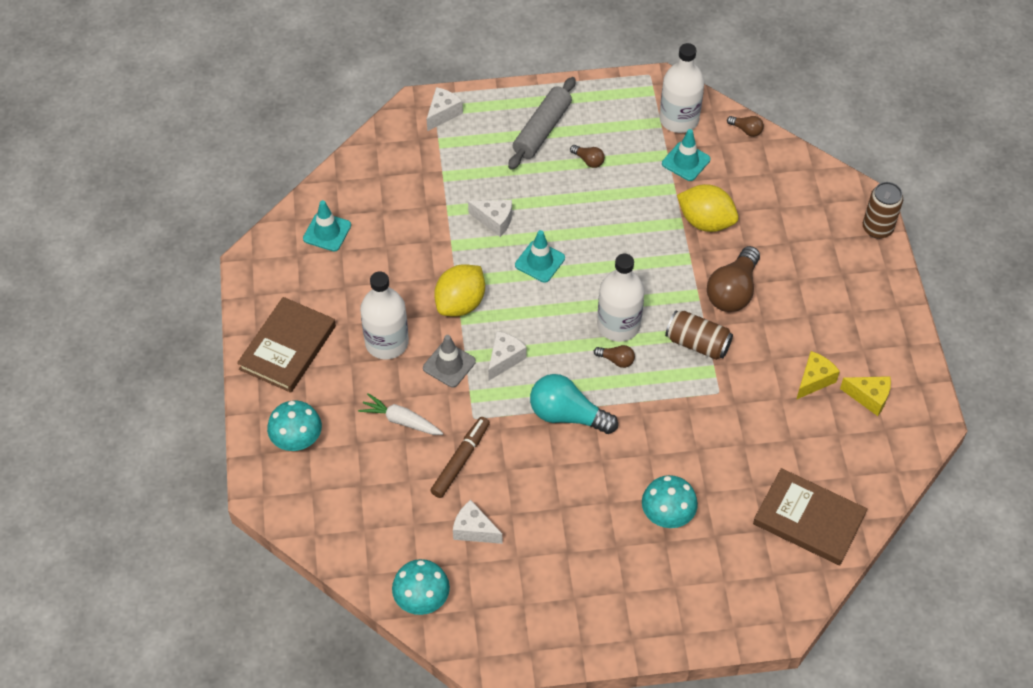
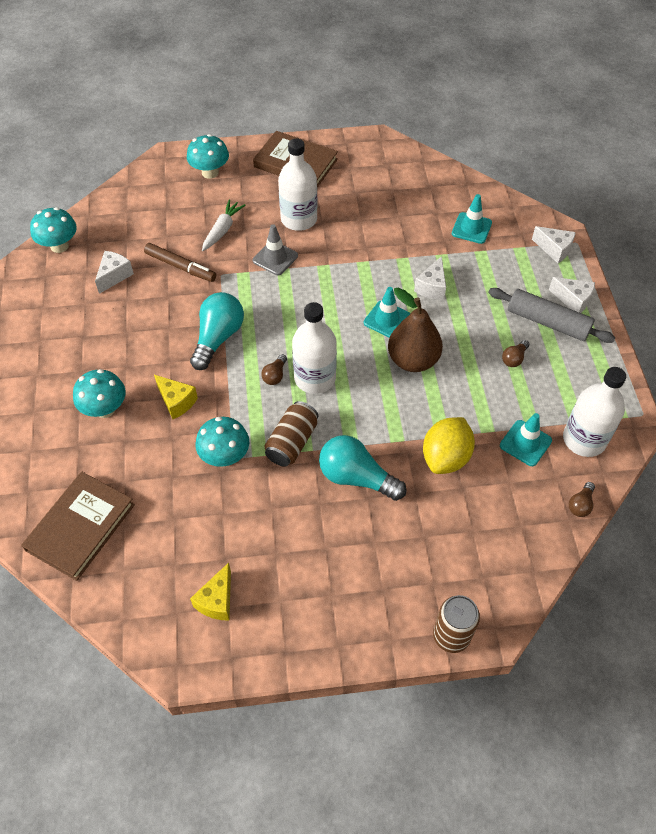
camera: 90 degrees right, 0 degrees up
turquoise traffic cone [303,200,351,251] -> turquoise traffic cone moved to [452,194,492,244]
yellow lemon [434,264,485,316] -> none
white cheese [488,331,527,381] -> white cheese moved to [549,277,595,313]
brown light bulb [707,246,760,312] -> turquoise light bulb [319,435,406,501]
yellow cheese [796,351,840,400] -> yellow cheese moved to [154,375,198,419]
none -> turquoise mushroom [195,417,249,467]
none -> brown pear [388,288,443,372]

